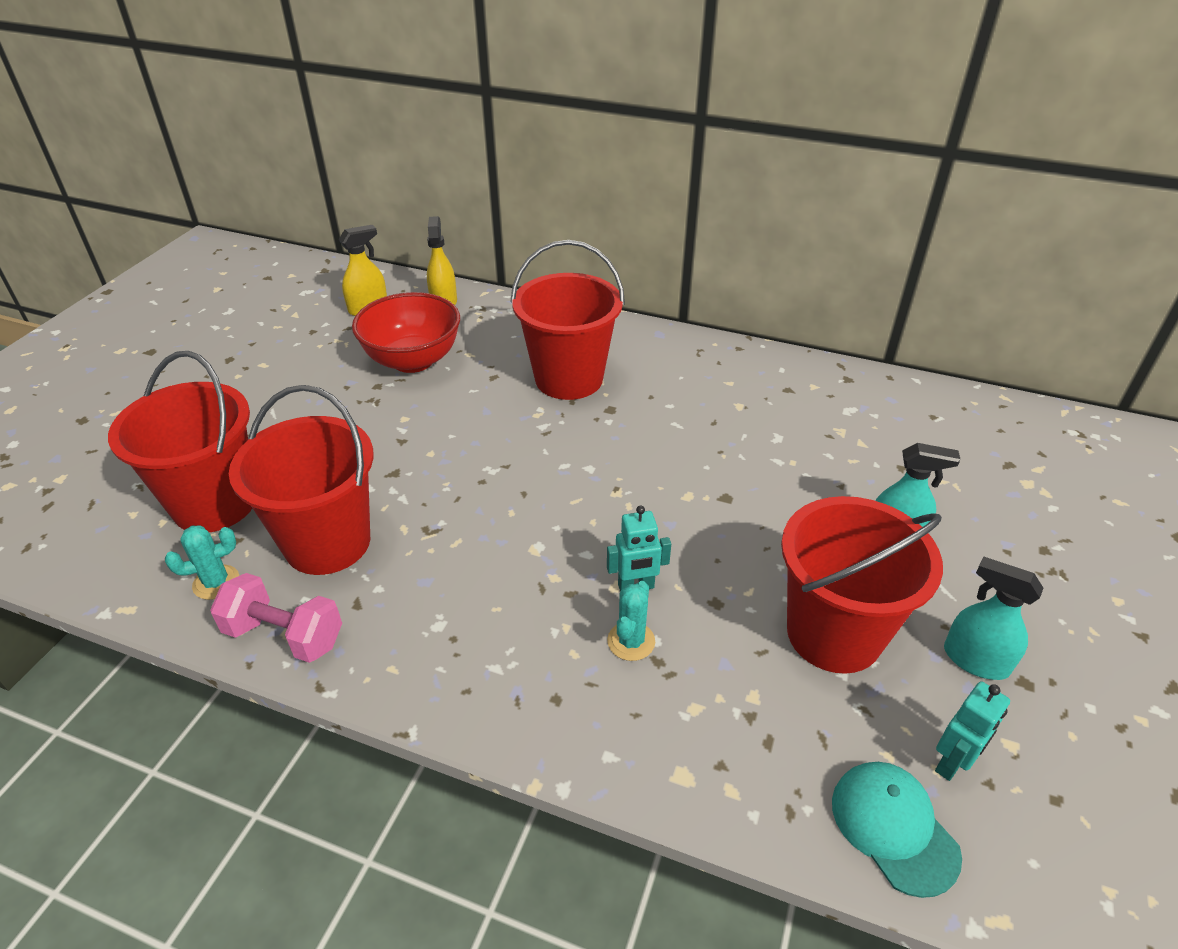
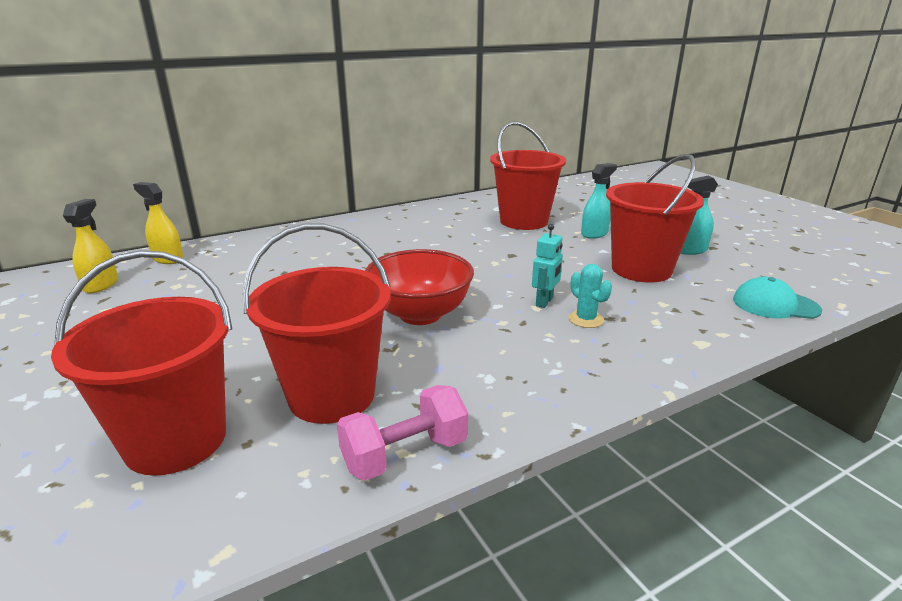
camera: 50 degrees left, 15 degrees down
turquoise cactus [165,525,239,600] -> none
red bowl [352,292,460,373] -> red bowl moved to [365,249,474,325]
red bucket [510,240,625,400] -> red bucket moved to [490,122,566,230]
turquoise robot [935,681,1010,781] -> none

